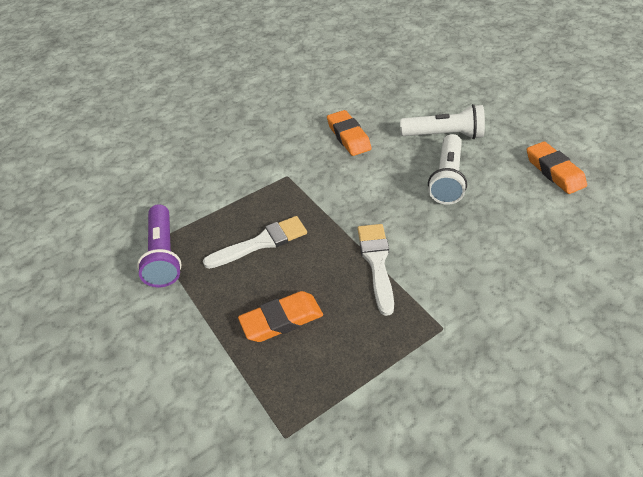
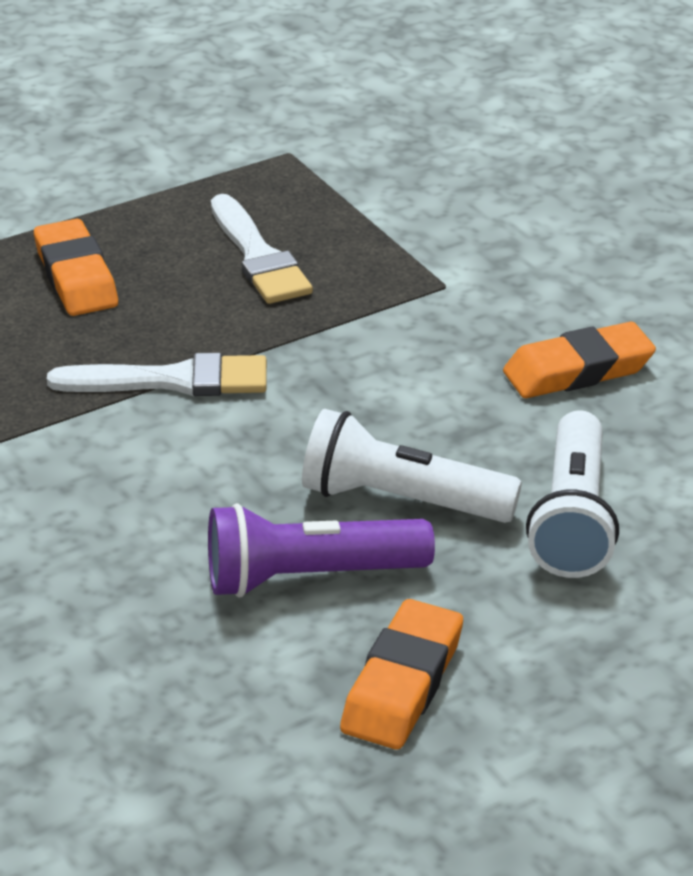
camera: 90 degrees right, 10 degrees down
purple flashlight [137,204,182,287] -> purple flashlight moved to [208,503,435,598]
orange eraser [527,141,587,194] -> orange eraser turned 45 degrees counterclockwise [340,599,463,750]

